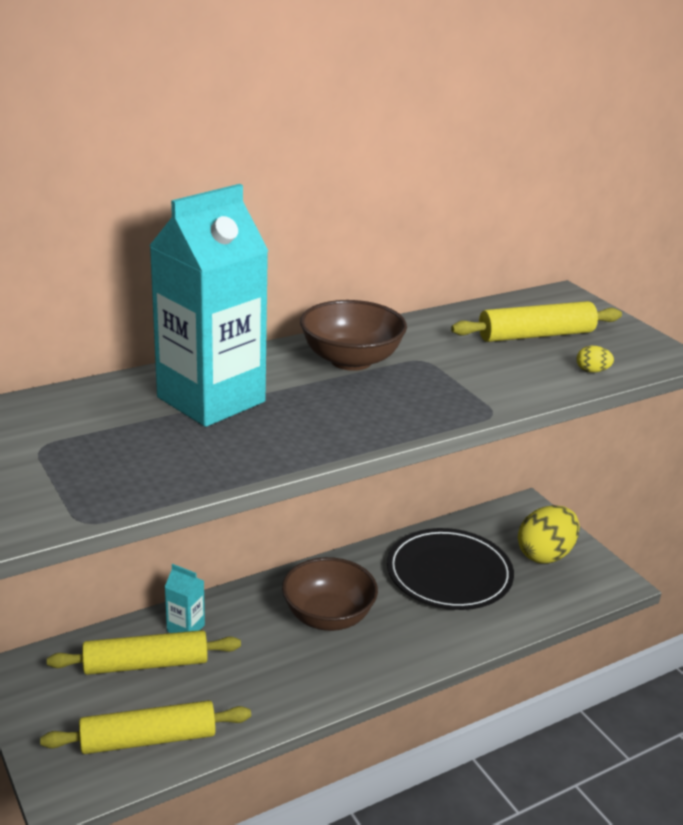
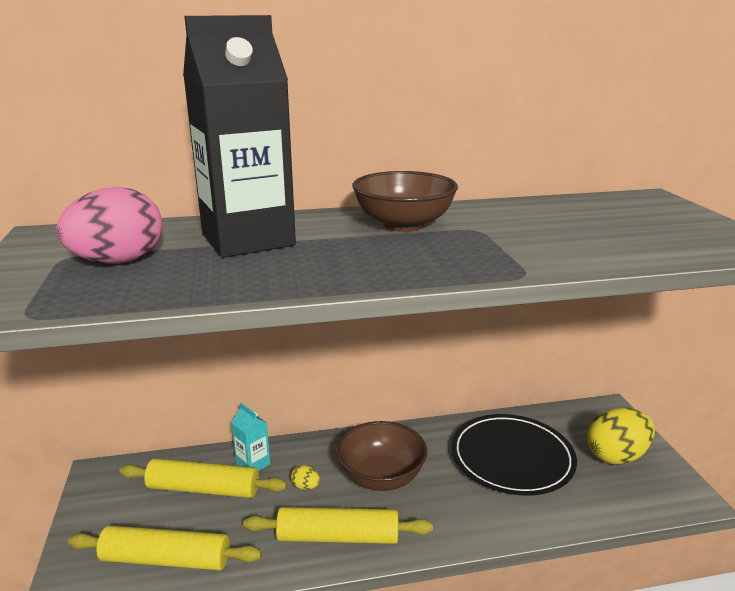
camera: 20 degrees right, 5 degrees down
turquoise carton [149,184,268,427] -> black carton [183,15,296,258]
yellow rolling pin [451,301,622,342] -> yellow rolling pin moved to [243,507,433,544]
yellow egg [577,346,614,373] -> yellow egg moved to [291,465,320,490]
none -> pink egg [56,187,163,264]

